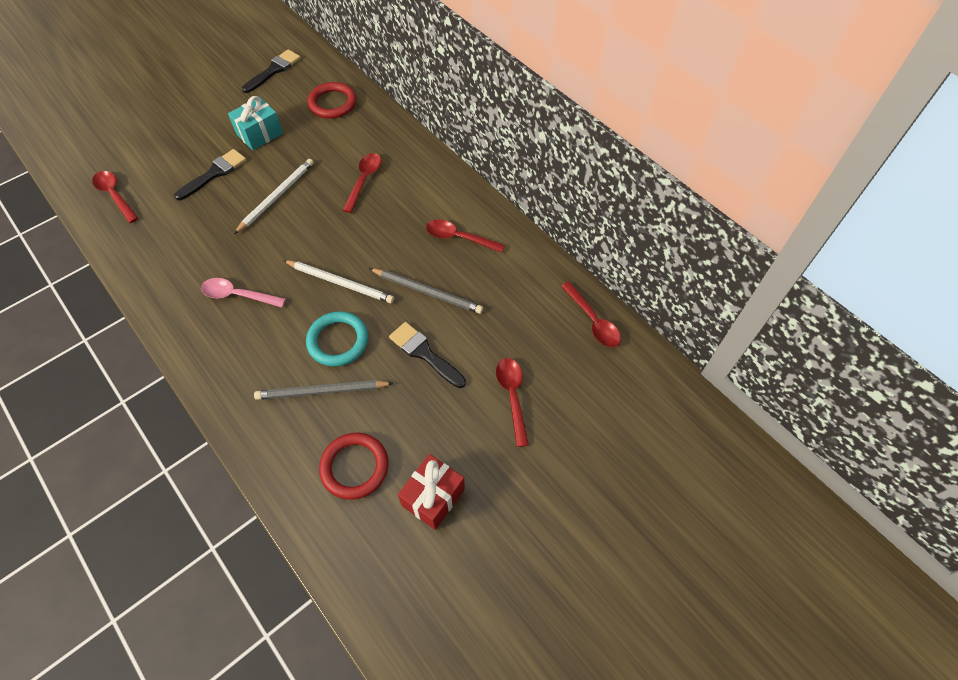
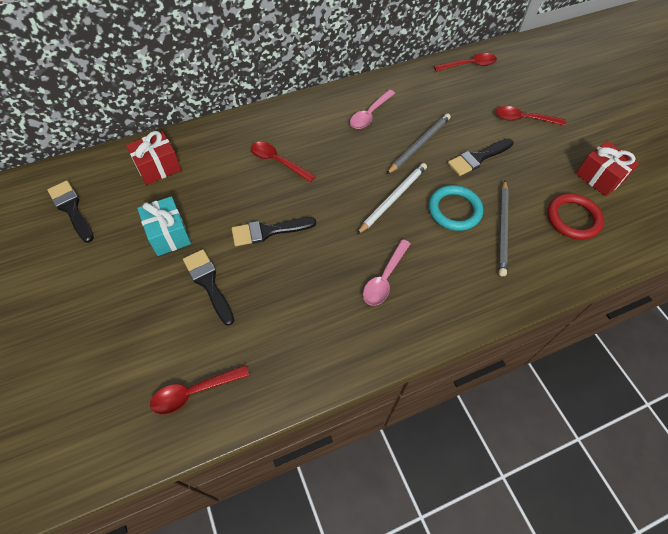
camera: 75 degrees left, 0 degrees up
white pencil [234,159,314,234] -> black brush [232,217,316,246]
red ring [308,82,357,119] -> red gift [126,131,182,185]
red spoon [426,220,505,253] -> pink spoon [350,90,395,129]

